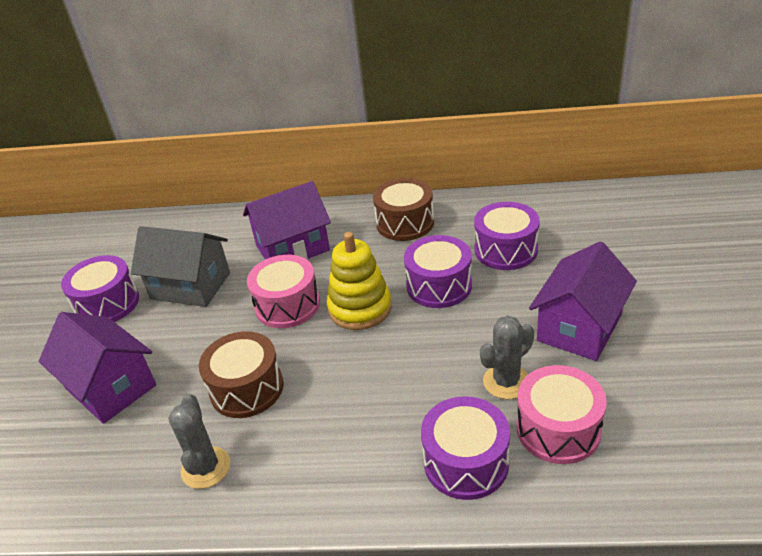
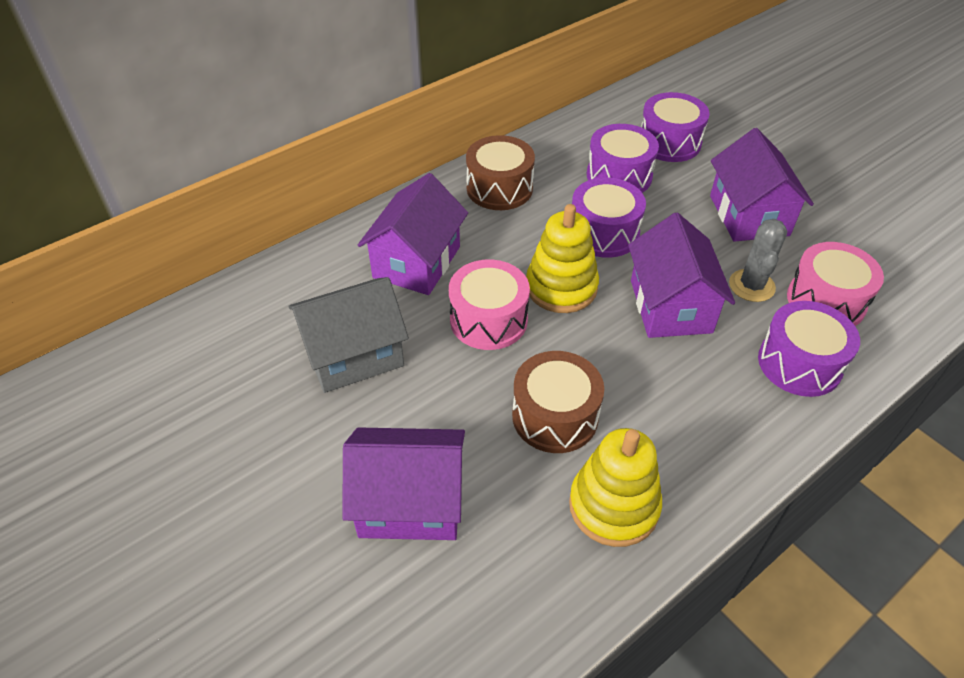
camera: 45 degrees left, 10 degrees up
purple drum [61,255,139,322] -> purple drum moved to [641,92,710,162]
grey cactus [168,393,230,489] -> yellow stacking toy [569,428,662,547]
none -> purple house [628,212,735,338]

